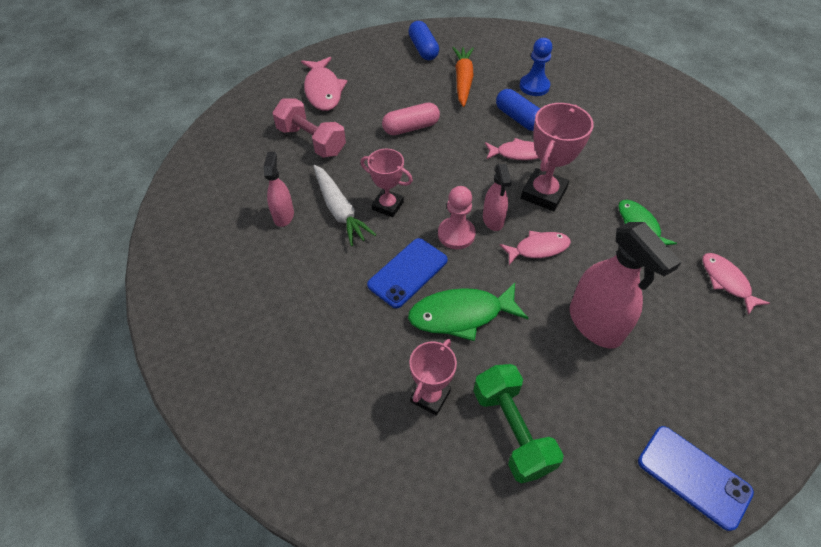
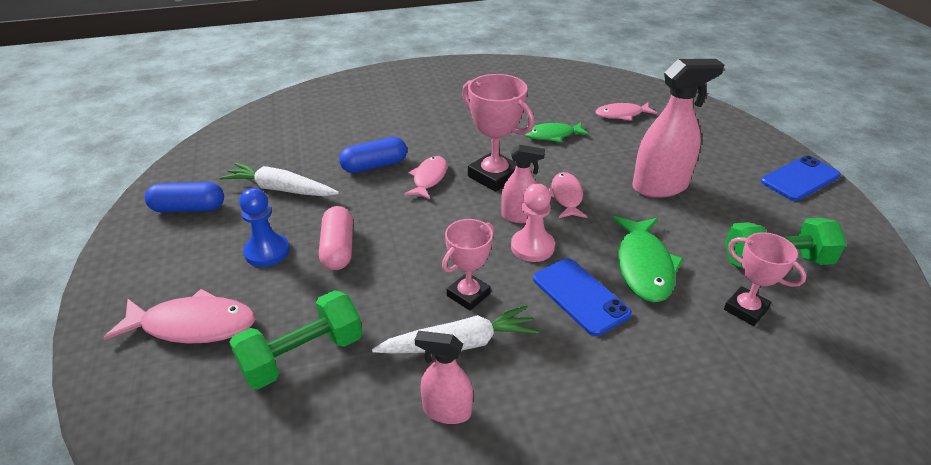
camera: 75 degrees left, 15 degrees down
pink dumbbell [272,98,346,158] -> green dumbbell [229,290,362,389]
orange carrot [452,47,474,107] -> white carrot [220,163,339,196]
blue pawn [519,38,552,96] -> blue pawn moved to [239,188,290,267]

